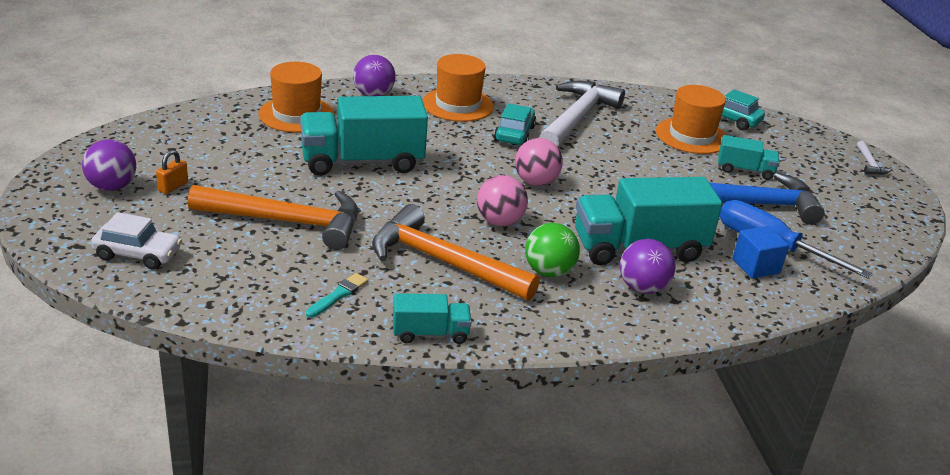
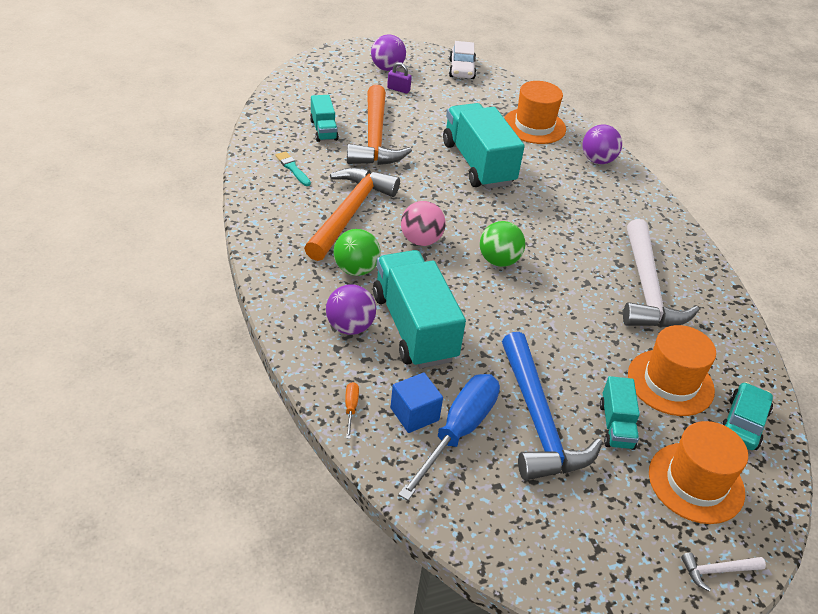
camera: 80 degrees right, 10 degrees up
white car [91,212,182,270] -> white car moved to [449,41,476,79]
orange padlock [156,150,188,194] -> purple padlock [387,62,412,94]
turquoise brush [306,273,368,318] -> turquoise brush turned 150 degrees counterclockwise [275,151,311,186]
turquoise truck [393,293,472,344] -> turquoise truck moved to [310,95,339,142]
orange hat [423,54,494,122] -> orange hat moved to [649,421,748,524]
turquoise car [494,103,536,146] -> none
pink ball [515,138,563,186] -> green ball [480,221,525,267]
white hammer [539,81,625,147] -> white hammer turned 75 degrees clockwise [623,219,699,328]
none -> orange screwdriver [345,382,359,439]

